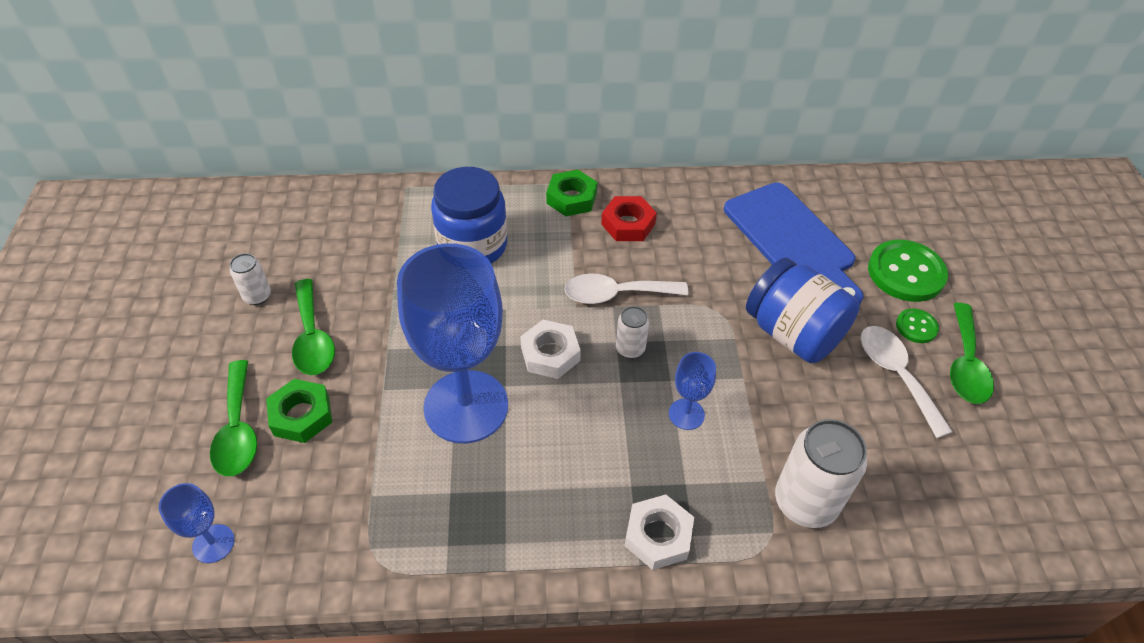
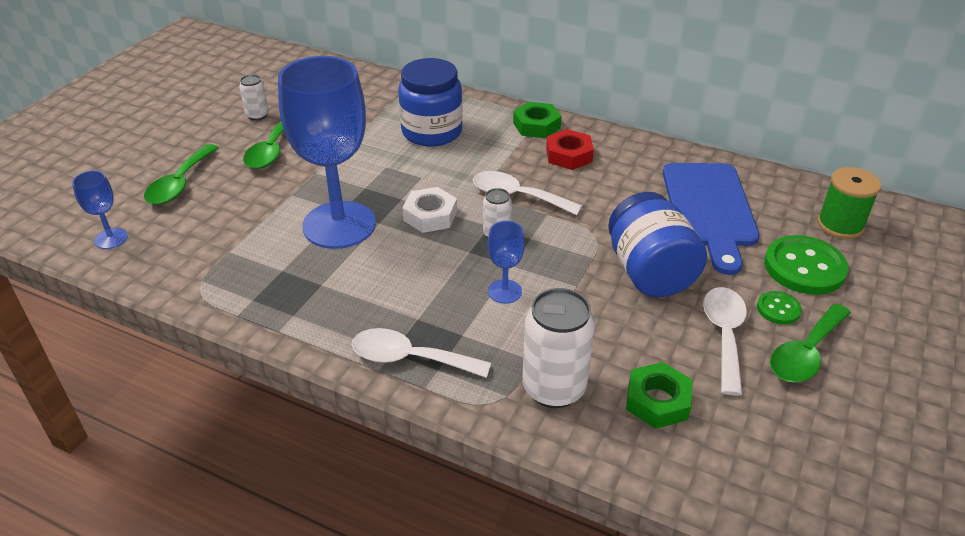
camera: 30 degrees right, 10 degrees down
green nut [266,379,332,443] -> green nut moved to [626,362,693,429]
white nut [625,494,694,570] -> white spoon [352,328,491,378]
none -> green spool [817,167,881,239]

